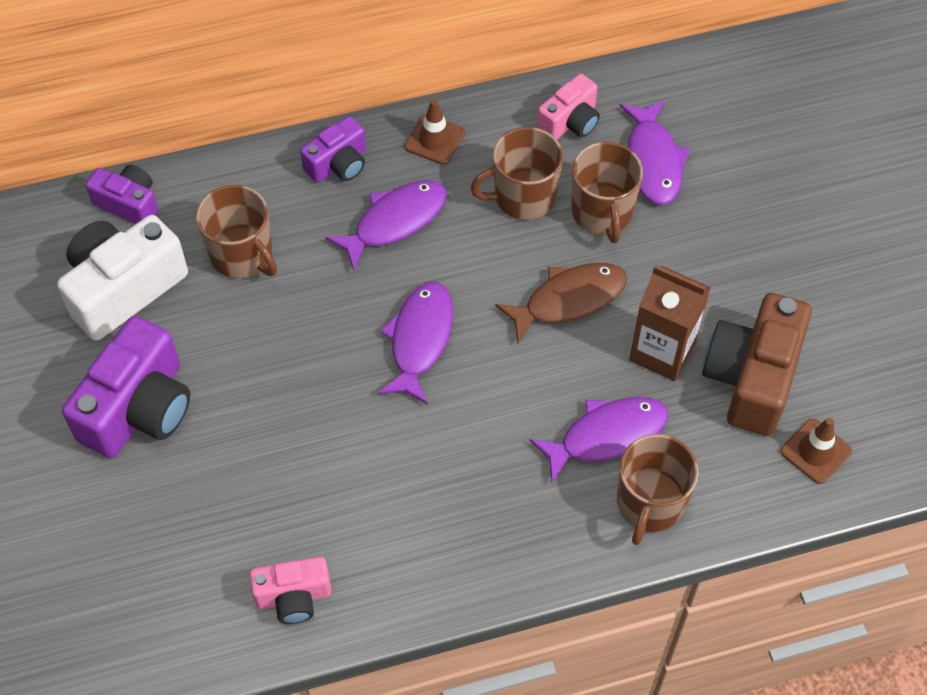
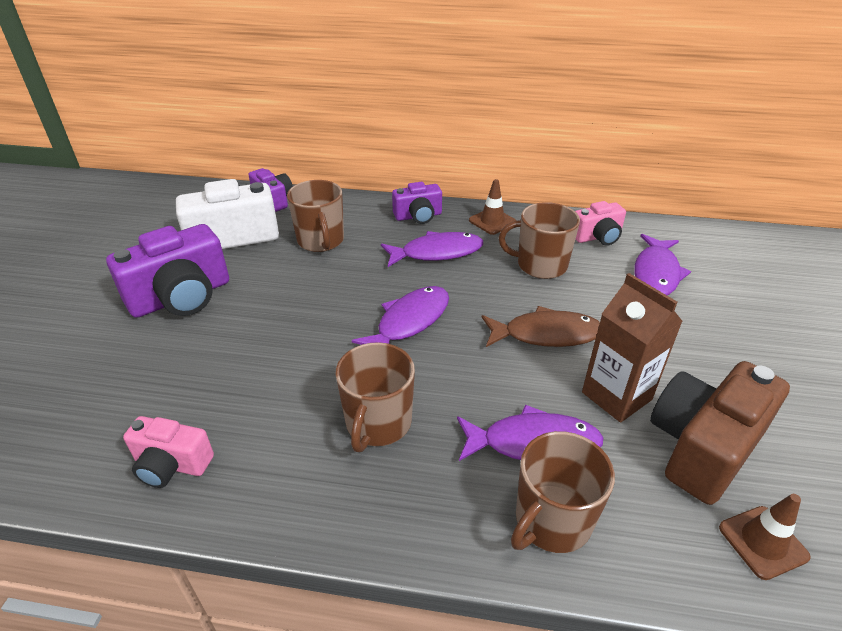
camera: 25 degrees right, 20 degrees down
brown mug [571,142,643,243] -> brown mug moved to [335,342,415,452]

